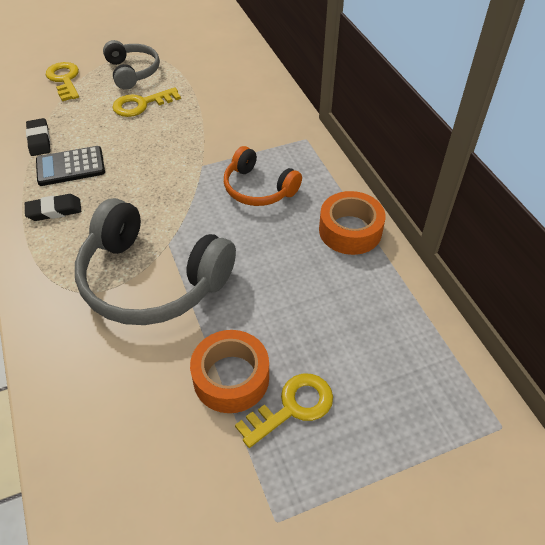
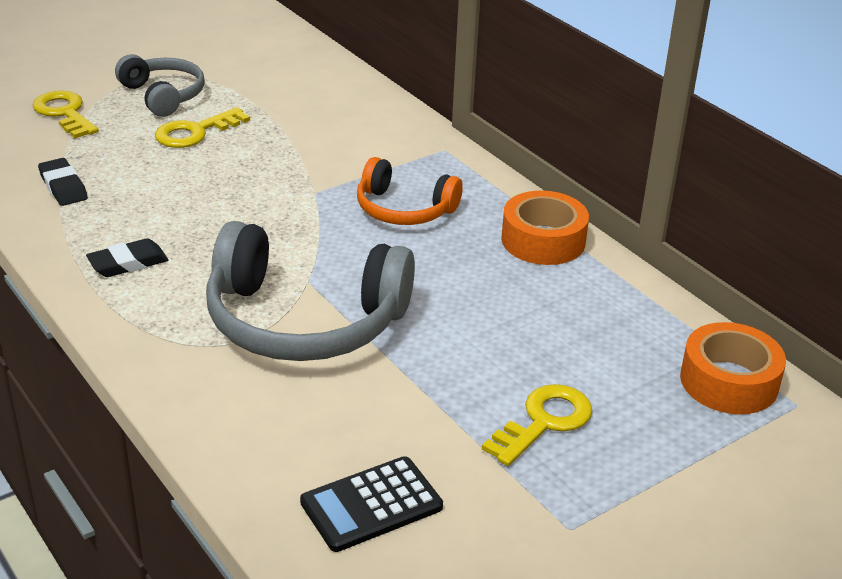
camera: 15 degrees left, 15 degrees down
black calculator [36,146,105,186] -> black calculator moved to [300,456,443,552]
orange tape [190,330,269,413] -> orange tape moved to [680,322,786,414]

